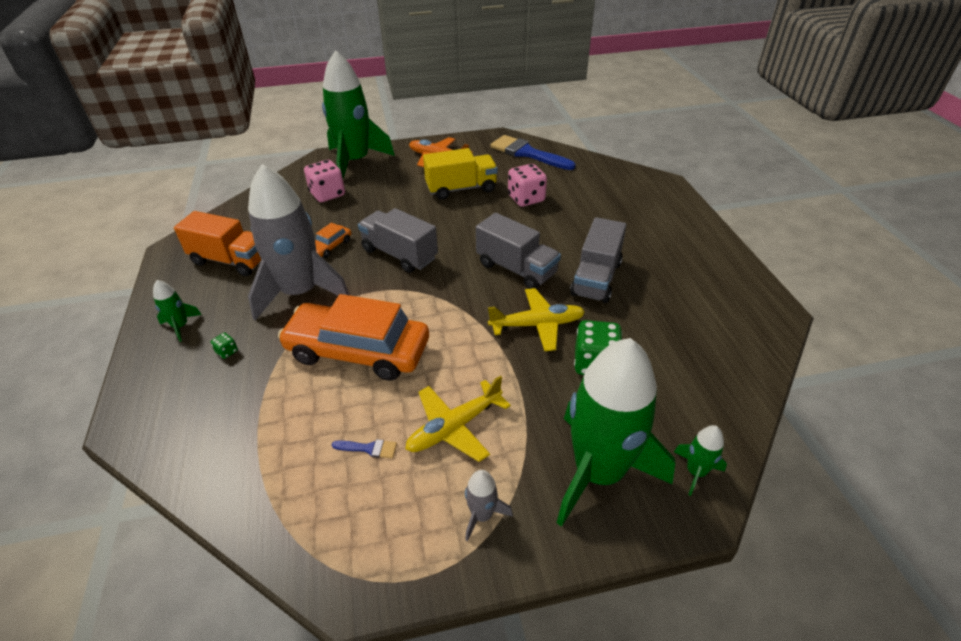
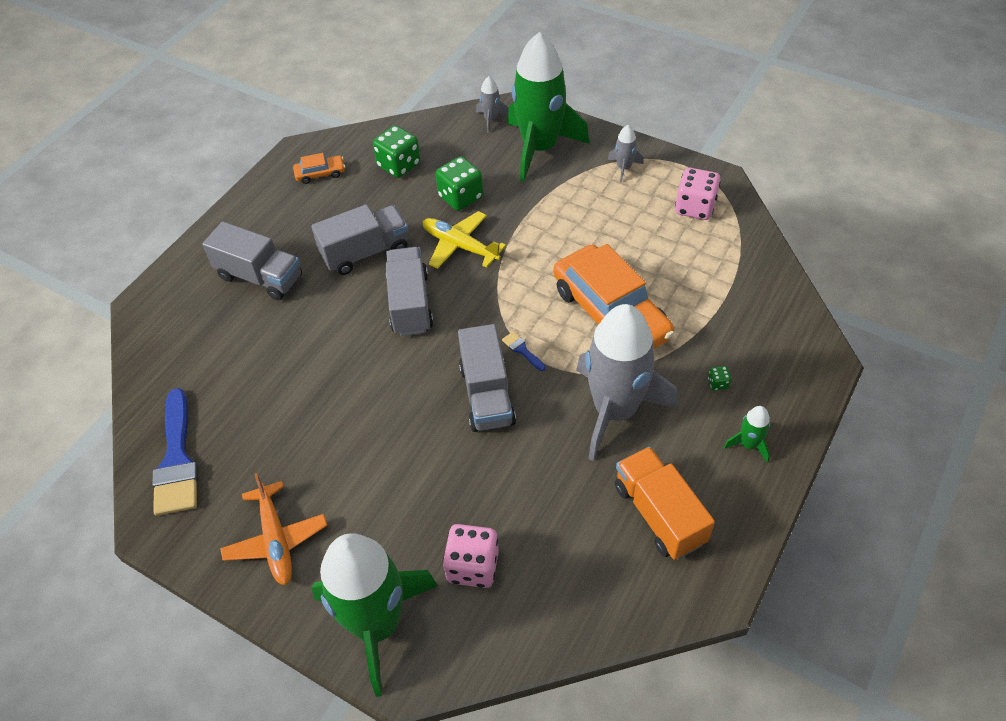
camera: 135 degrees left, 10 degrees up
orange car [315,223,351,258] -> orange car moved to [293,153,345,184]
blue brush [332,439,397,458] -> blue brush moved to [502,332,545,371]
yellow plane [406,375,511,462] -> none
yellow truck [423,148,498,200] -> none
pink dice [508,164,547,207] -> pink dice moved to [675,168,721,220]
green rocket [674,425,727,496] -> grey rocket [476,76,509,133]
none -> grey truck [202,221,302,300]
none -> green dice [373,125,421,178]

